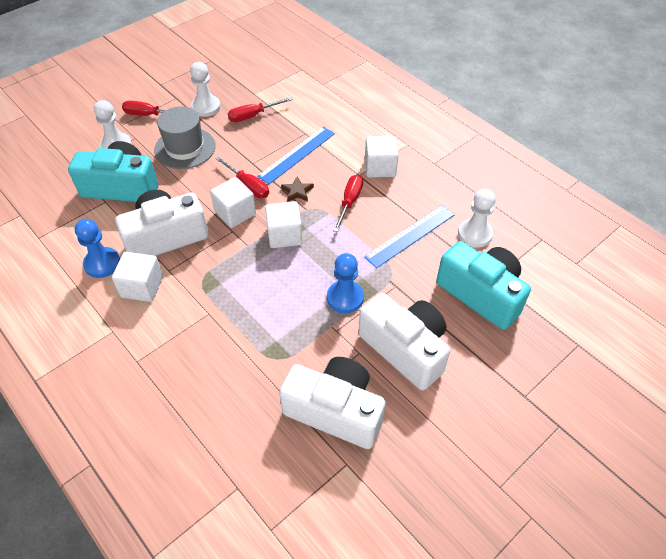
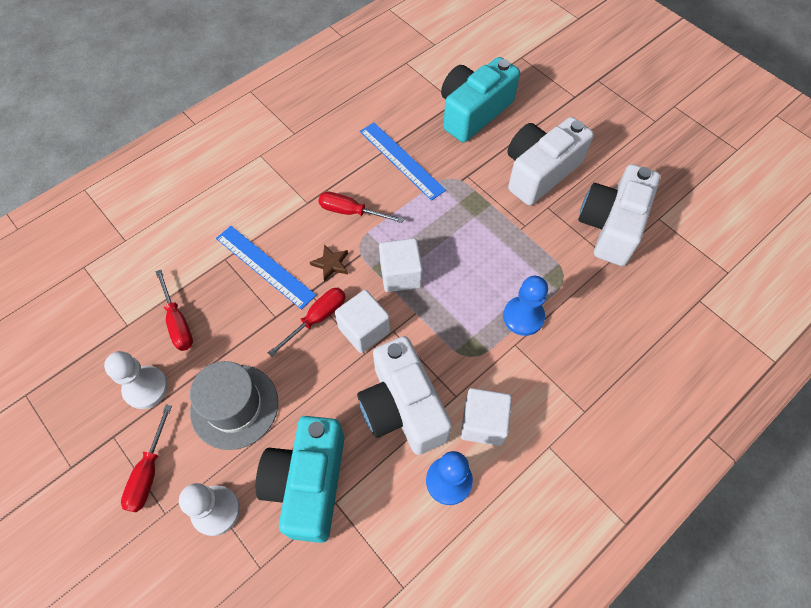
camera: 90 degrees left, 10 degrees up
blue pawn [327,253,364,313] -> blue pawn moved to [503,276,548,336]
white cube [365,136,399,177] -> none
white pawn [458,189,496,248] -> none

